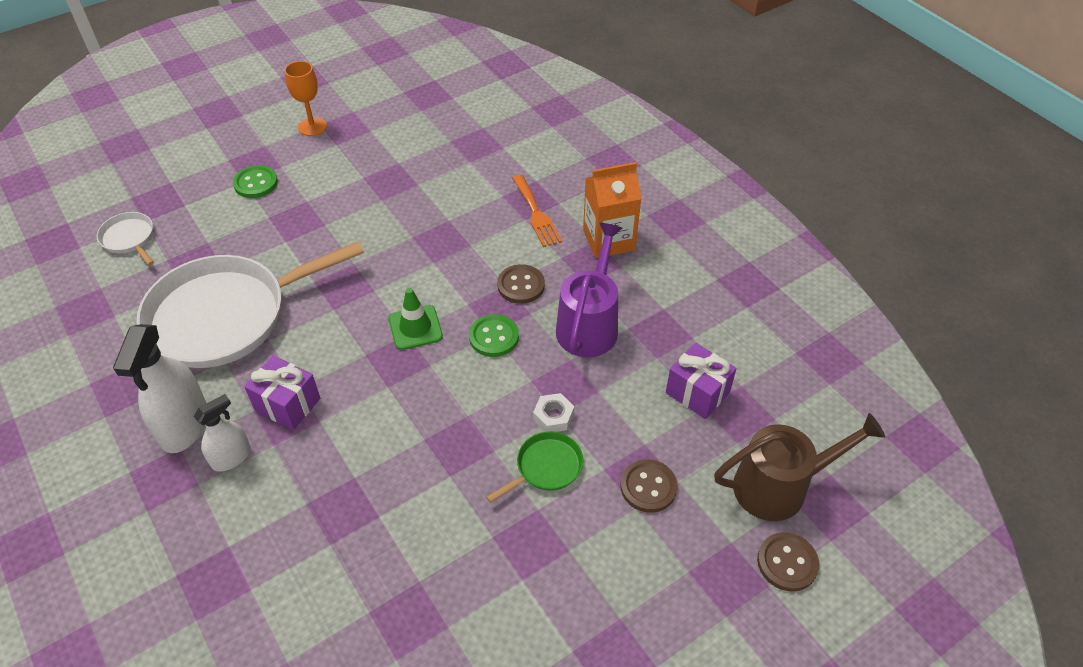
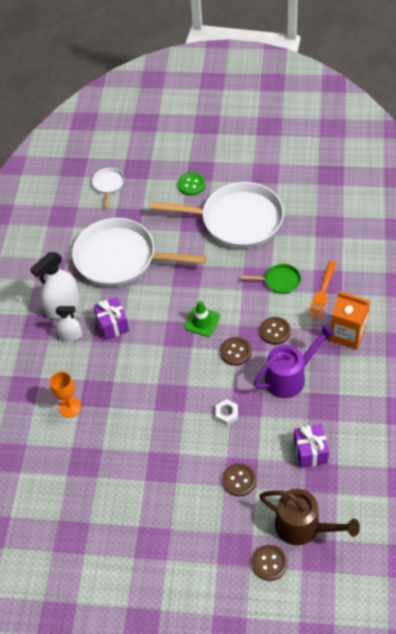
camera: 45 degrees right, 5 degrees up
orange goblet [285,61,327,136] -> orange goblet moved to [50,371,81,417]
green button [469,314,519,357] -> brown button [220,337,251,366]
green pan [486,432,583,503] -> green pan moved to [242,264,301,294]
none -> white pan [150,182,284,248]

